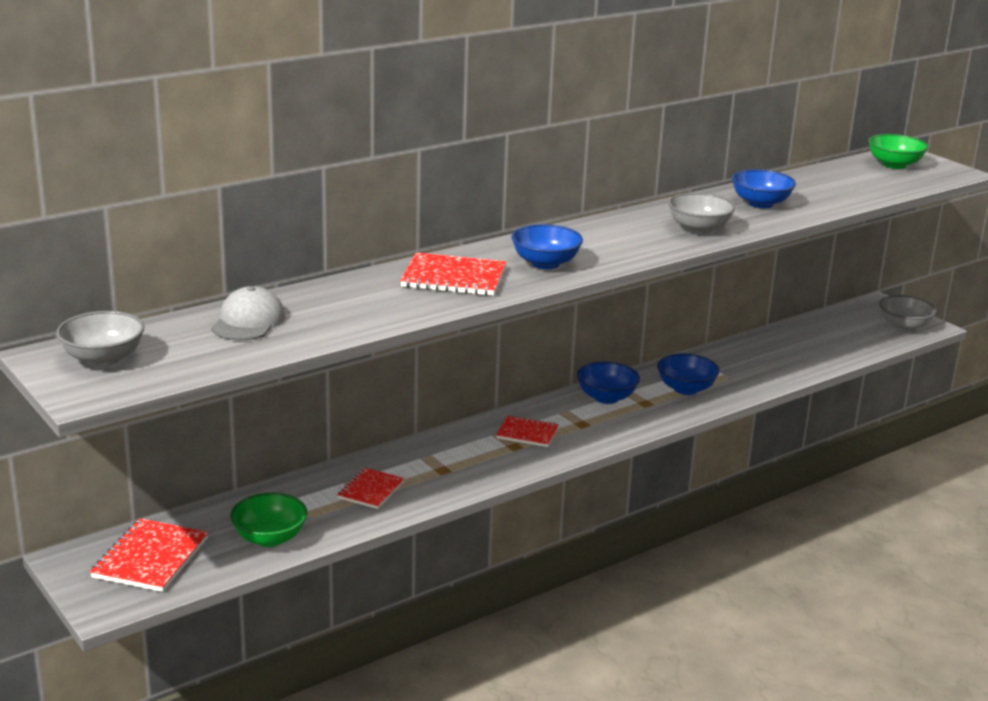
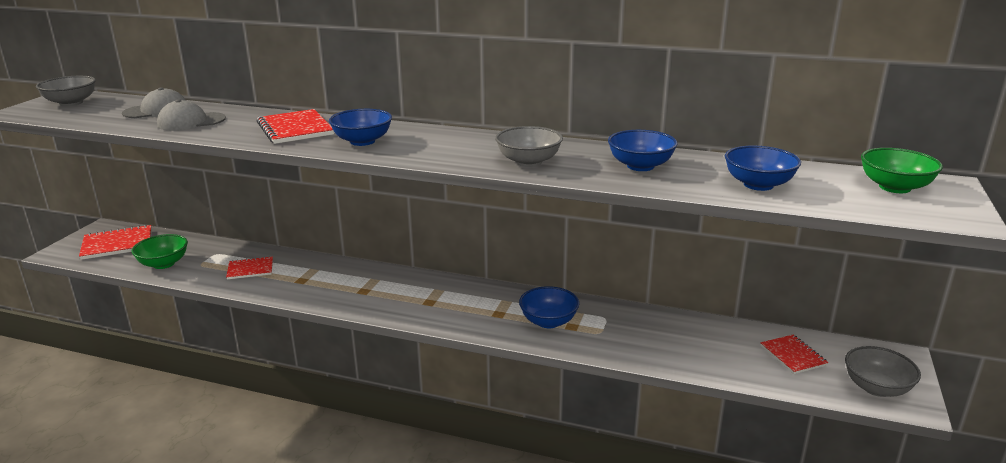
camera: 55 degrees right, 0 degrees up
red notebook [496,415,559,447] -> red notebook moved to [760,335,829,374]
blue bowl [577,362,640,404] -> blue bowl moved to [725,146,801,191]
none -> grey cap [157,99,226,131]

